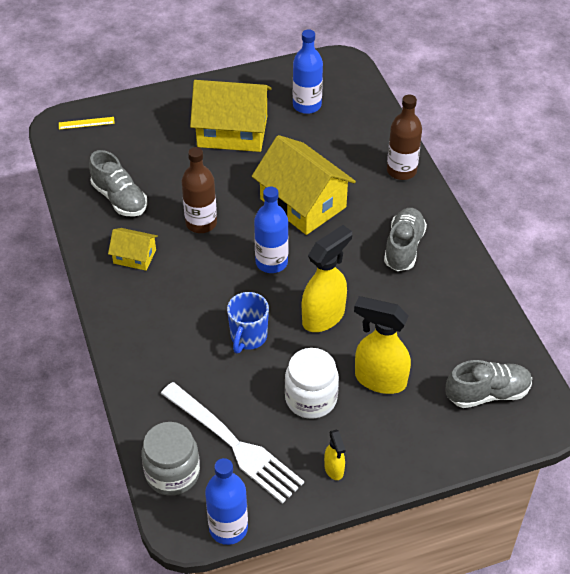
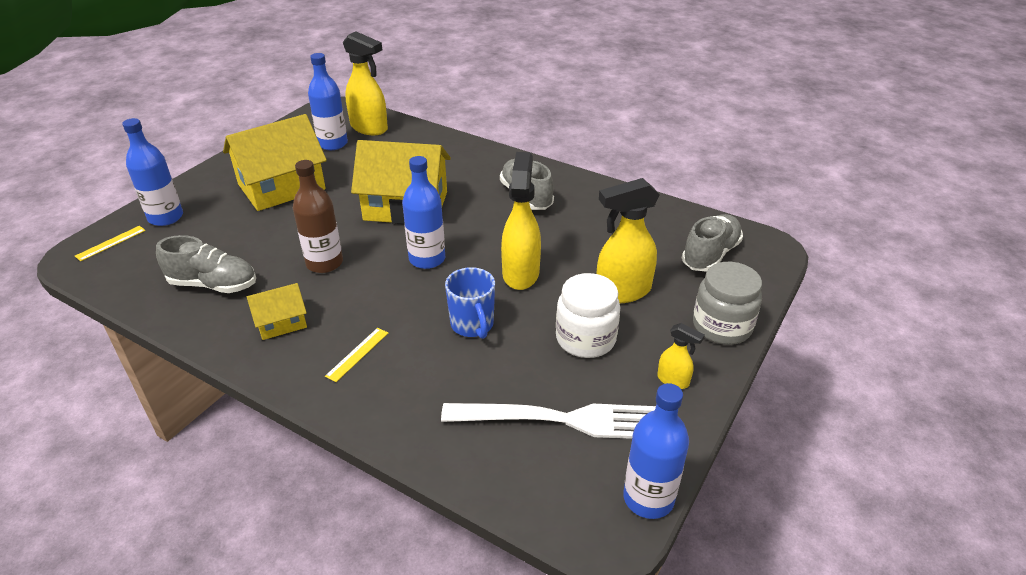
camera: 40 degrees left, 10 degrees down
grey jar [141,422,200,496] -> grey jar moved to [693,262,762,345]
brown bottle [387,95,422,180] -> none
none -> blue bottle [122,118,183,226]
none -> yellow ruler [325,328,388,382]
none -> yellow spray bottle [343,32,388,135]

